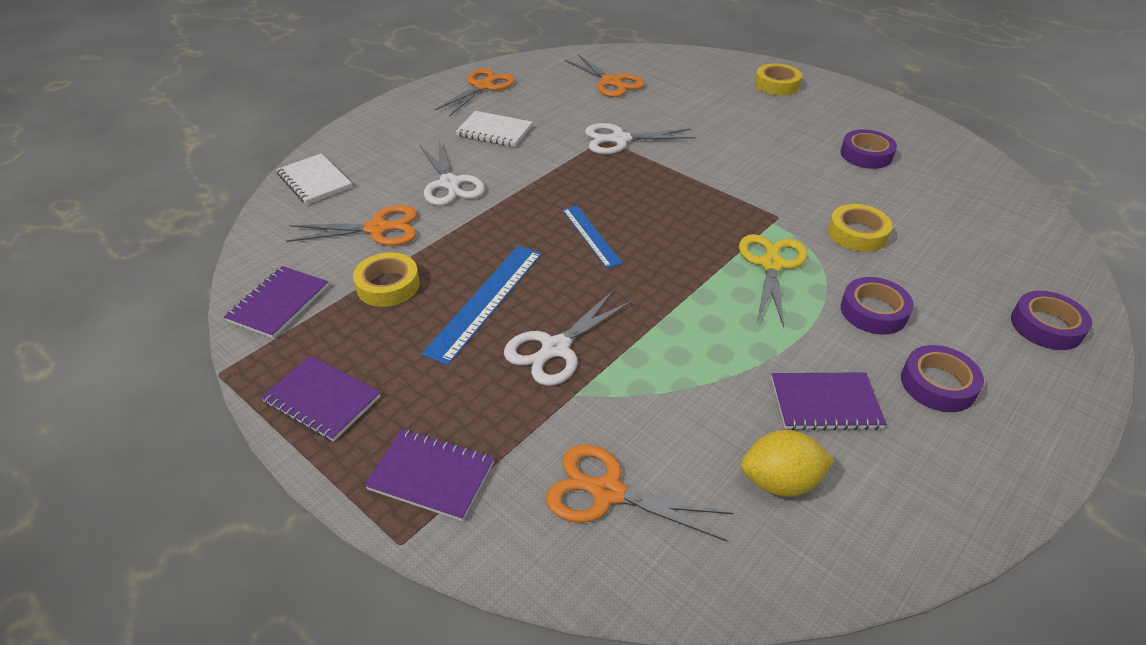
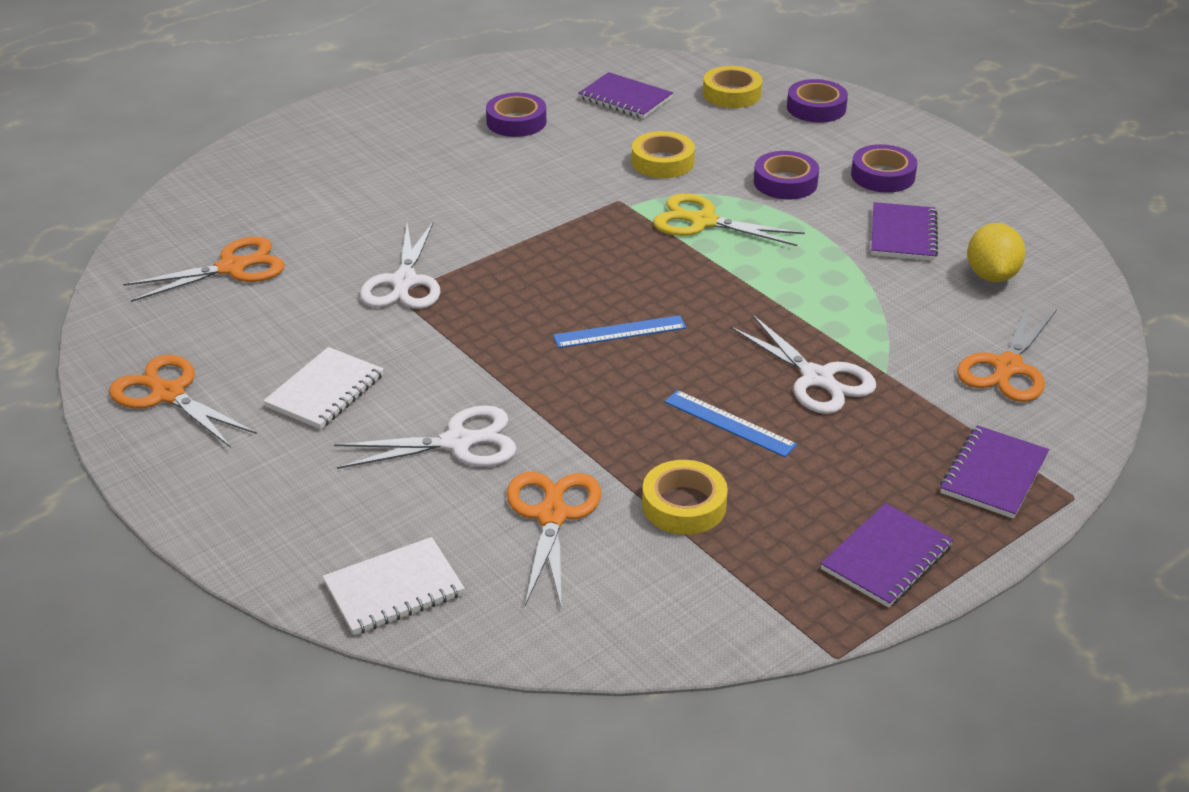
camera: 80 degrees left, 5 degrees down
purple notebook [224,266,329,339] -> purple notebook moved to [578,72,673,119]
blue ruler [422,246,542,365] -> blue ruler [665,390,797,457], size x0.63
yellow tape [755,63,802,96] -> yellow tape moved to [703,66,762,108]

